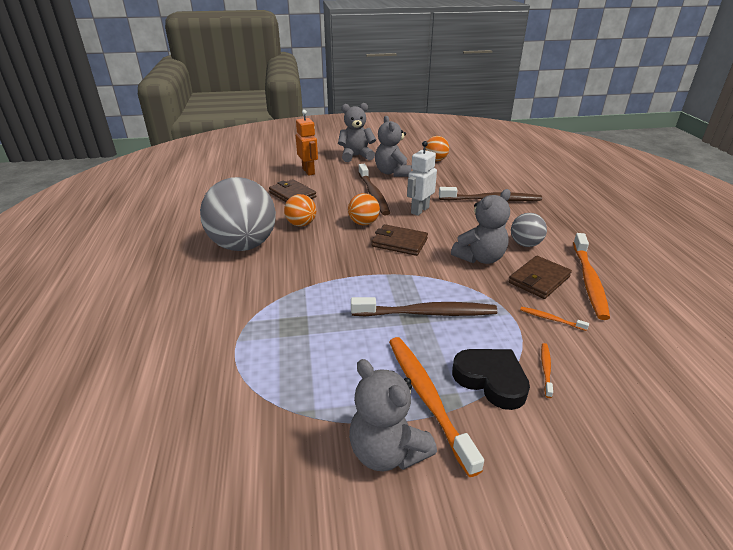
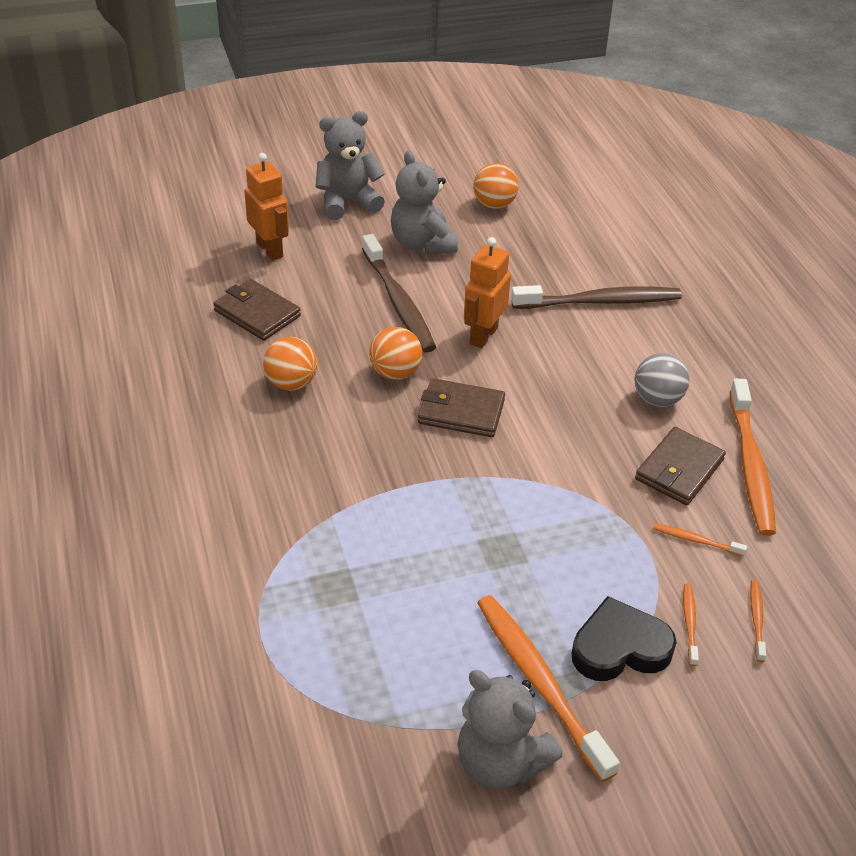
camera: 10 degrees left, 10 degrees up
grey ball [200,177,276,251] -> none
brown toothbrush [351,297,498,316] -> none
white robot [407,141,437,216] -> orange robot [464,237,511,348]
grey teddy bear [451,189,511,264] -> none
black heart [452,349,530,410] -> black heart turned 45 degrees counterclockwise [571,596,677,681]
none -> orange toothbrush [750,580,766,662]

